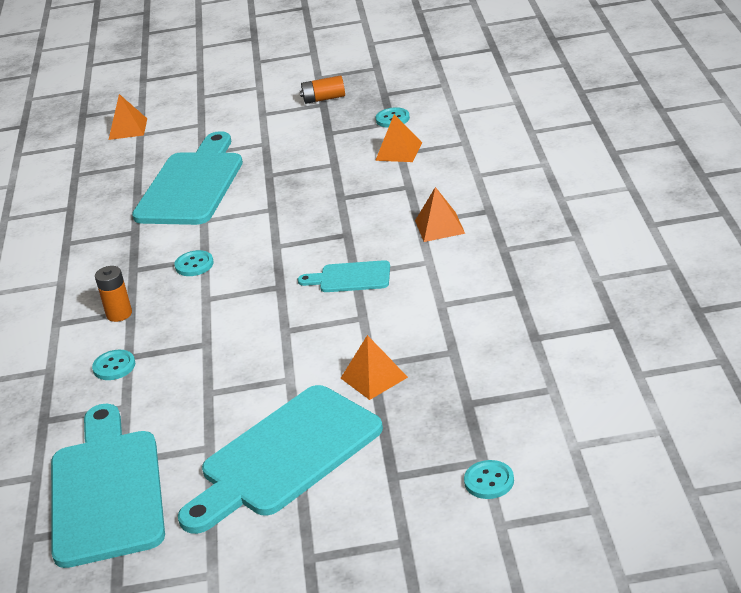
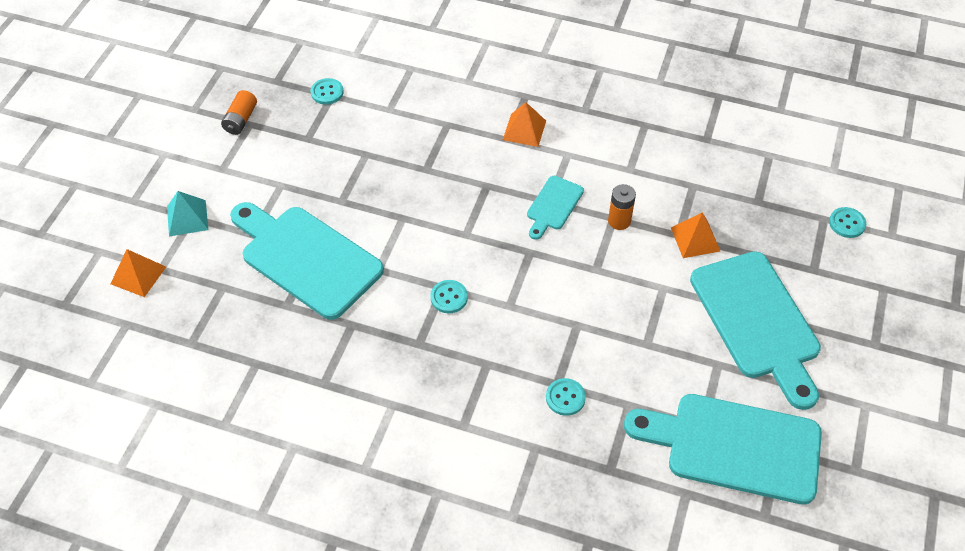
camera: 70 degrees left, 20 degrees up
orange battery [95,266,132,322] -> orange battery moved to [608,184,636,230]
orange pyramid [375,114,422,162] -> none
none -> turquoise pyramid [167,191,208,237]

